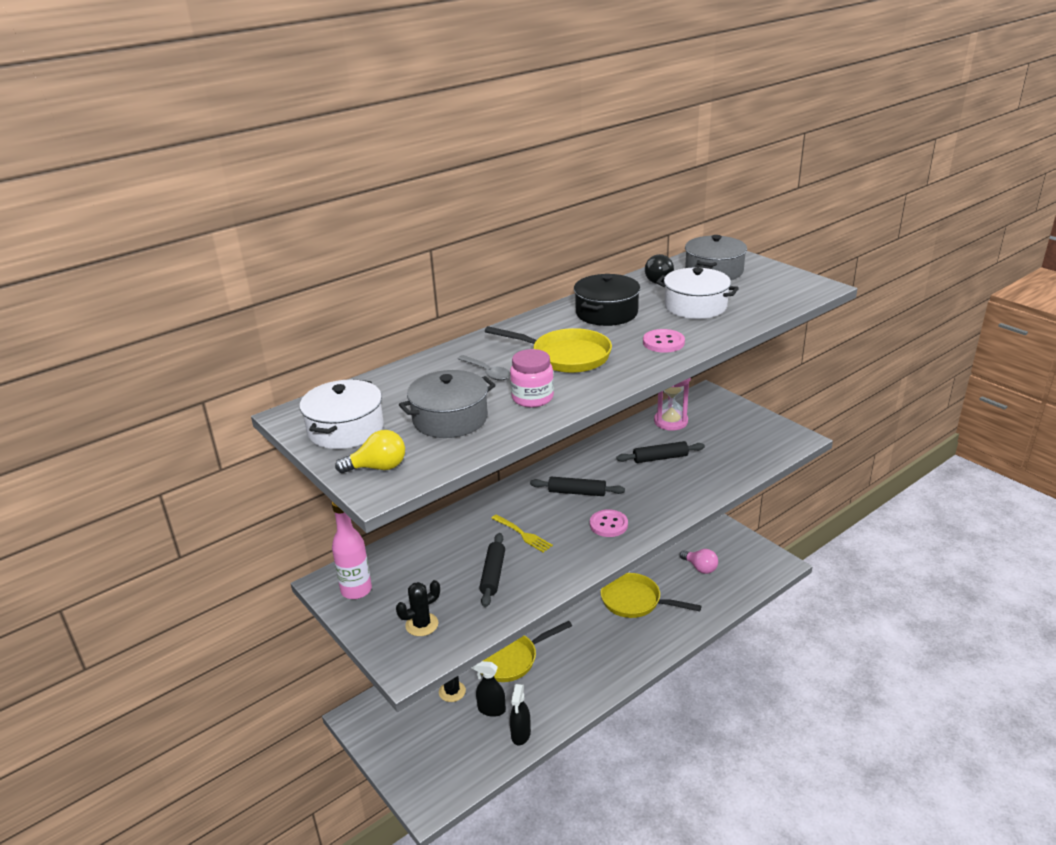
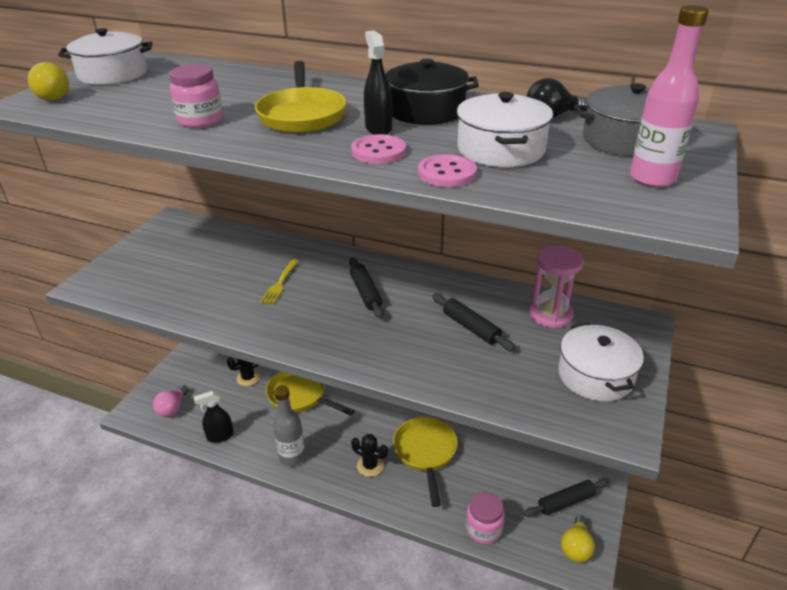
camera: 60 degrees right, 5 degrees up
pink bottle [332,501,372,599] -> pink bottle moved to [630,5,709,187]
black cactus [396,580,440,636] -> black cactus moved to [351,434,388,477]
grey pot [399,370,496,438] -> none
grey spoon [457,355,510,381] -> none
black spray bottle [472,661,506,717] -> black spray bottle moved to [364,31,392,135]
black rolling pin [479,533,505,607] -> black rolling pin moved to [524,478,610,517]
pink button [590,509,628,537] -> pink button moved to [418,154,477,187]
pink light bulb [680,549,718,574] -> pink light bulb moved to [153,385,188,417]
none -> grey bottle [273,385,306,466]
none -> pink jar [466,492,505,544]
none -> white pot [558,323,644,401]
none -> yellow light bulb [561,515,595,562]

